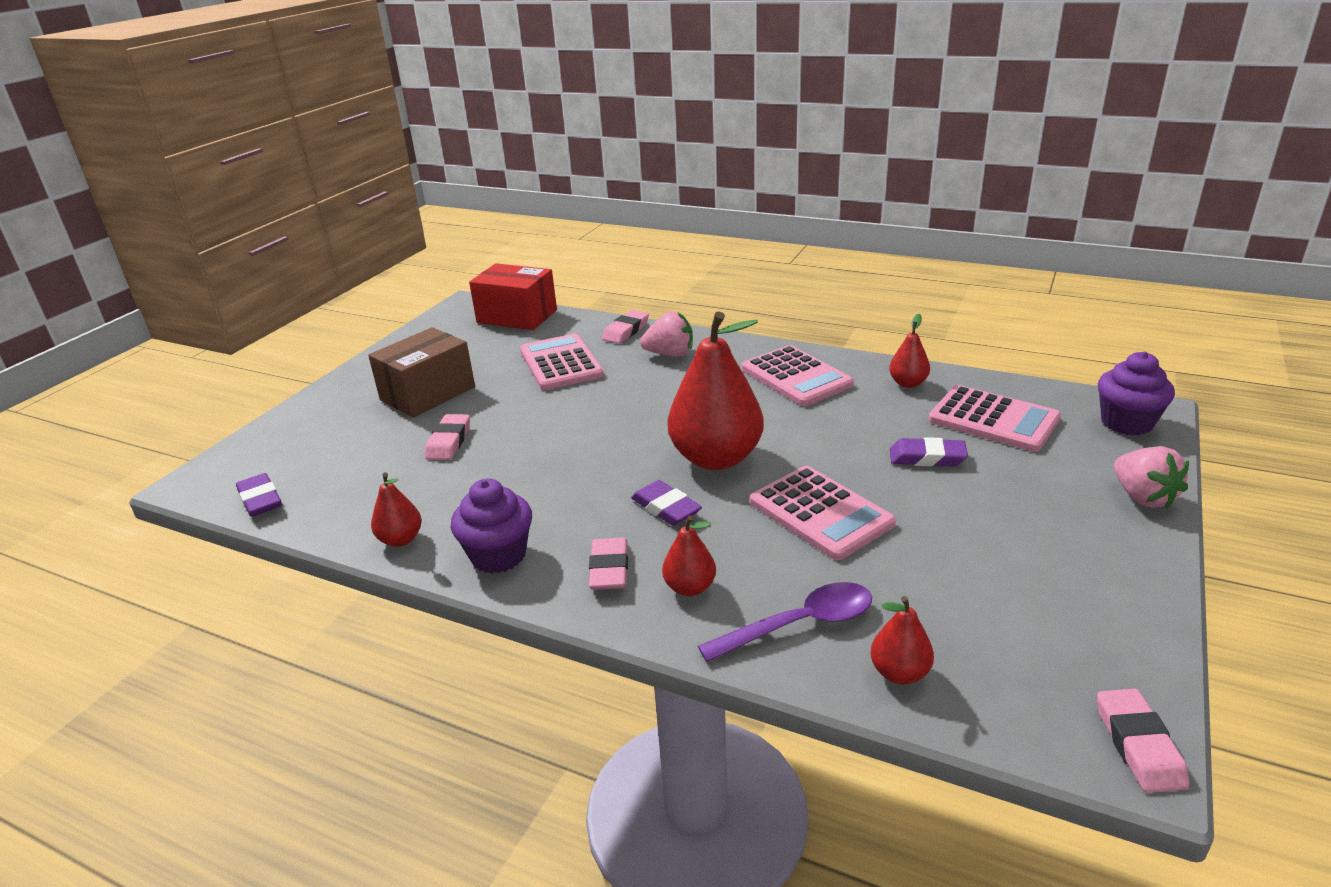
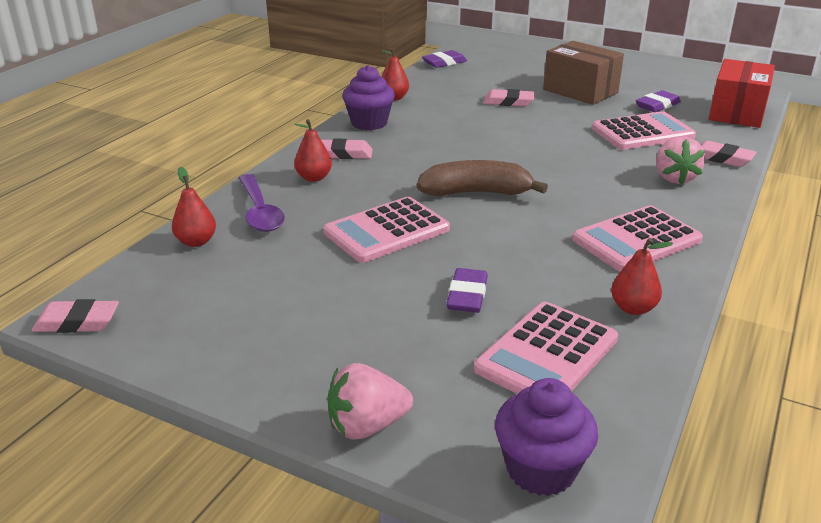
camera: 90 degrees right, 0 degrees up
purple eraser [631,480,702,526] -> purple eraser moved to [636,90,681,112]
red pear [668,311,764,470] -> brown banana [417,160,548,196]

